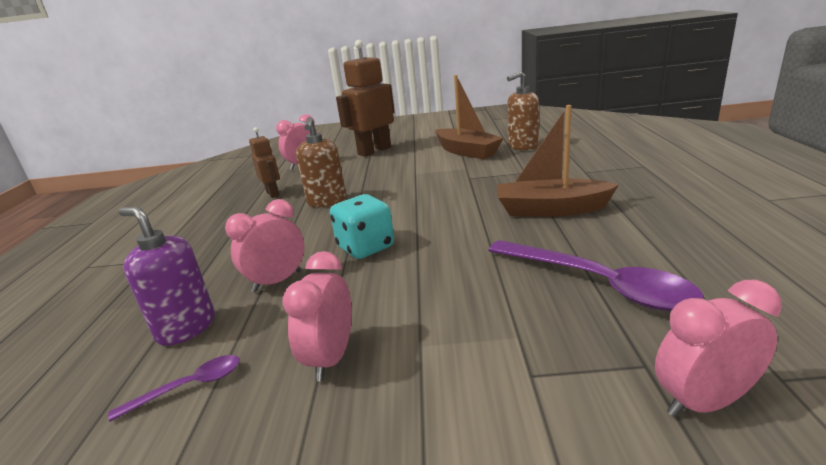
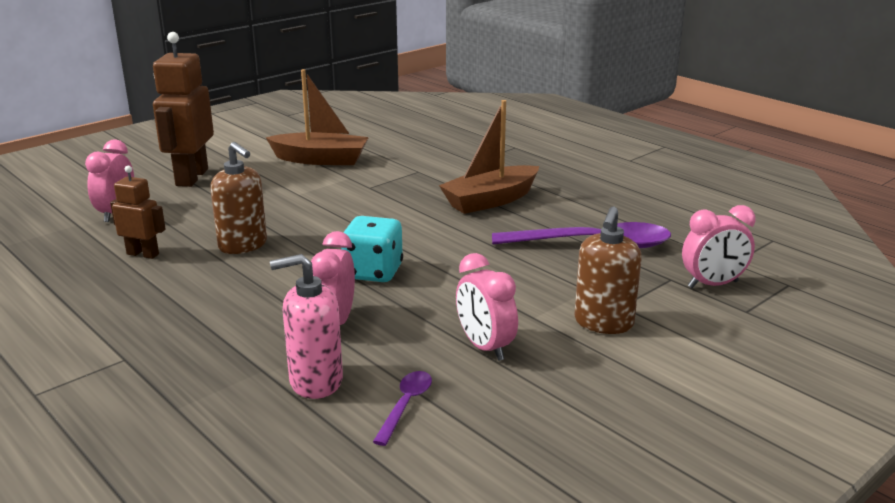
camera: 45 degrees left, 0 degrees up
purple soap dispenser [119,207,215,346] -> pink soap dispenser [270,254,343,399]
brown soap dispenser [507,71,539,151] -> brown soap dispenser moved to [574,207,642,334]
pink clock [655,280,782,417] -> pink clock turned 135 degrees counterclockwise [682,205,755,288]

